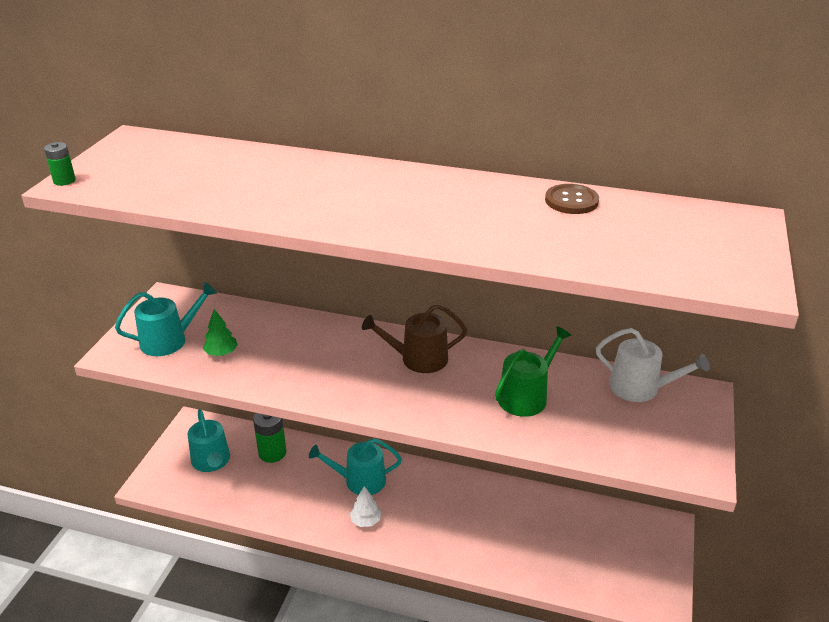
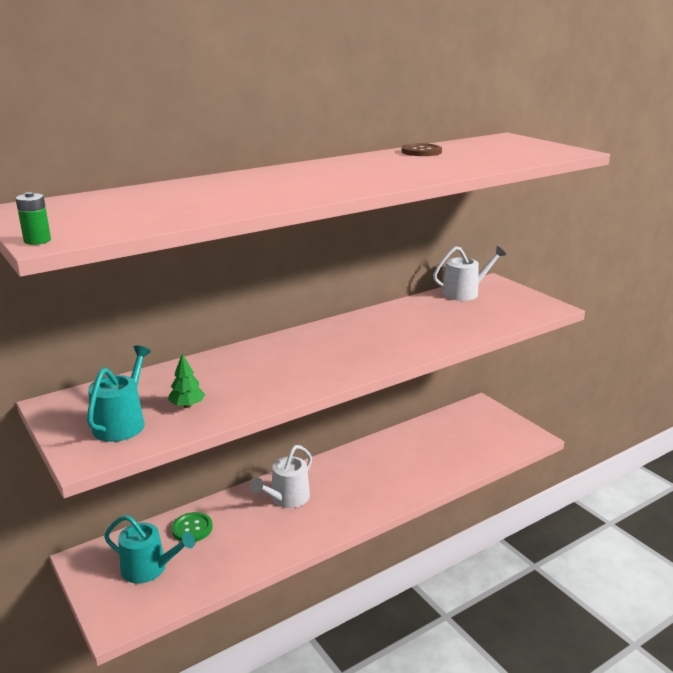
camera: 50 degrees left, 10 degrees down
green battery [253,413,286,463] -> green button [172,512,213,542]
turquoise watering can [309,438,402,495] -> white watering can [251,445,312,508]
white tree [350,486,381,527] -> none
brown watering can [362,304,467,373] -> none
green watering can [495,326,572,417] -> none

